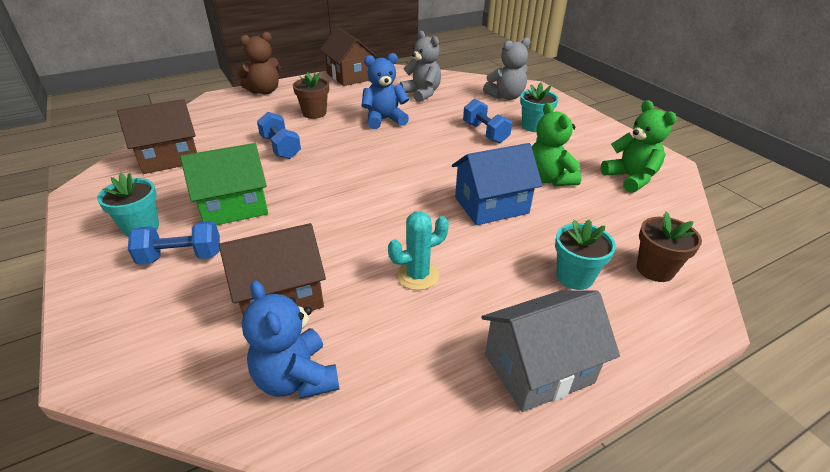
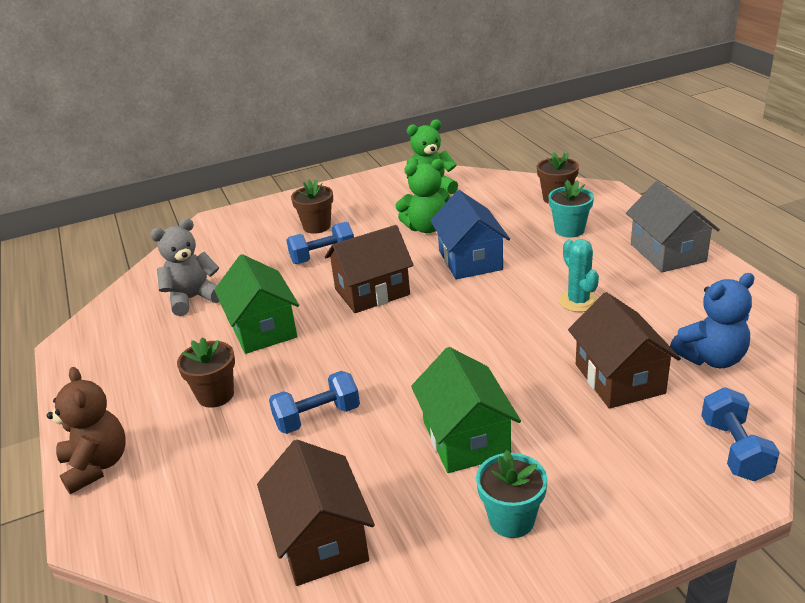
camera: 80 degrees left, 5 degrees down
blue dumbbell [128,221,220,265] -> blue dumbbell moved to [701,387,780,481]
brown house [320,27,377,86] -> brown house moved to [325,225,414,313]
blue teddy bear [361,53,409,129] -> green house [214,254,299,354]
grey teddy bear [483,38,530,100] -> none
turquoise flower pot [520,82,559,132] -> brown flower pot [291,179,333,234]

